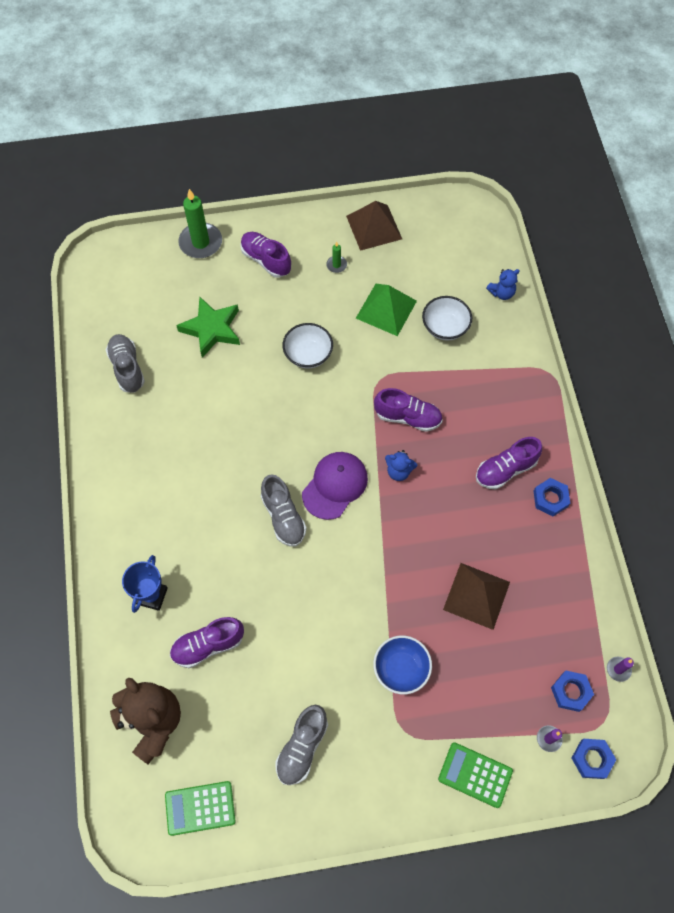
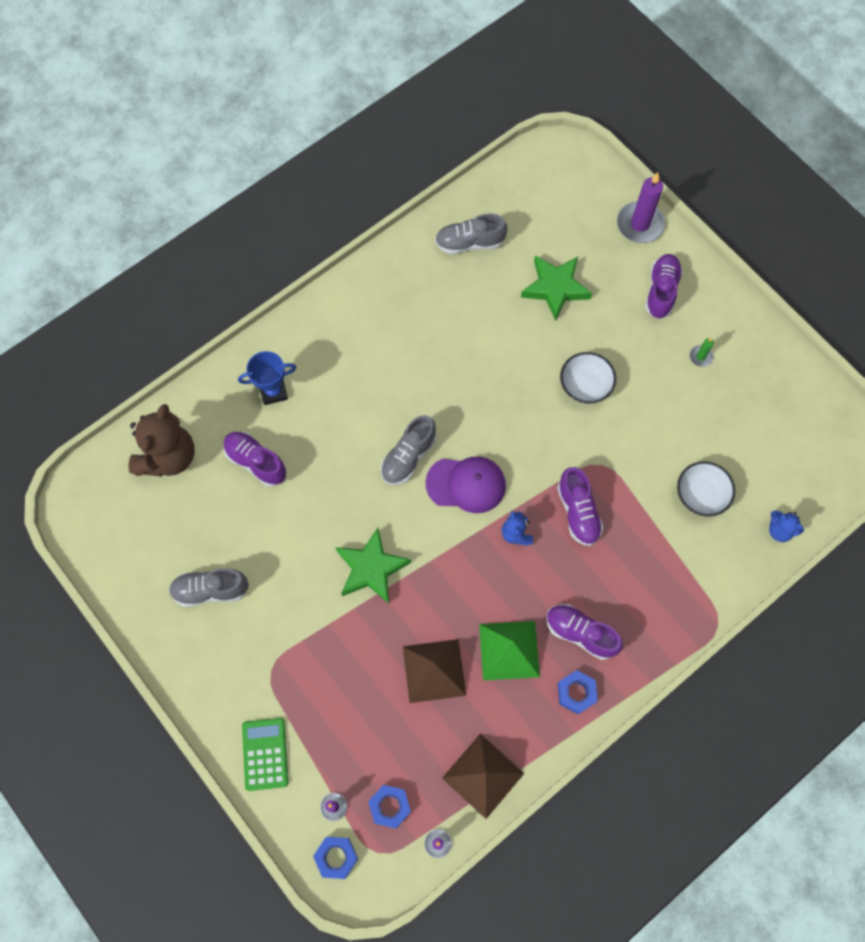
camera: 60 degrees right, 5 degrees up
grey shoe [106,334,145,393] -> grey shoe turned 135 degrees counterclockwise [435,214,507,254]
green calculator [165,781,235,836] -> none
green candle [178,189,222,258] -> purple candle [617,172,665,243]
brown pyramid [346,201,402,251] -> brown pyramid moved to [442,734,524,819]
green pyramid [356,284,417,336] -> green pyramid moved to [479,621,540,681]
blue bowl [373,636,432,694] -> none
none -> green star [335,528,411,604]

